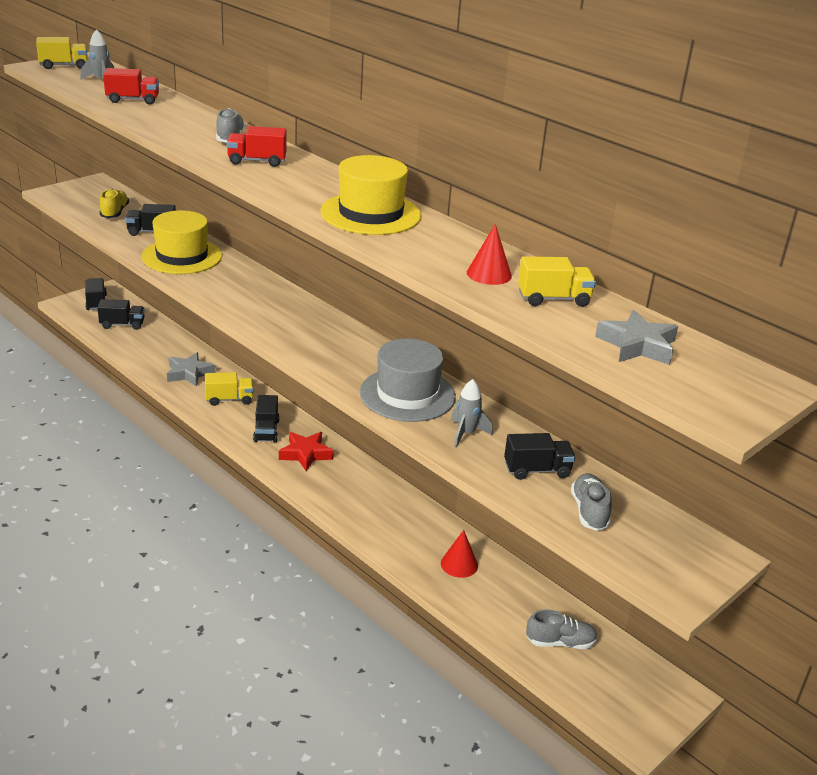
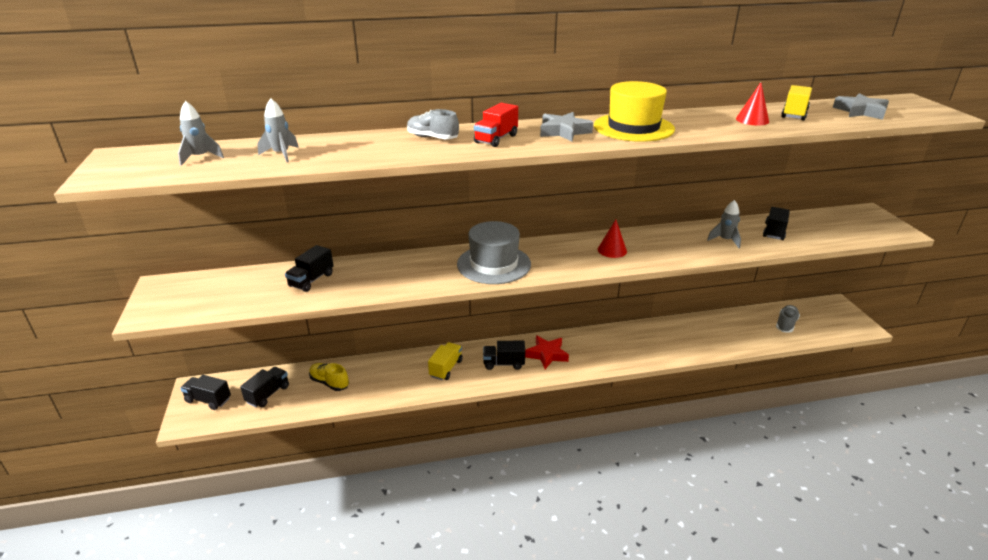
camera: 55 degrees left, 0 degrees up
yellow truck [36,37,88,69] -> none
yellow shoe [99,189,129,218] -> yellow shoe moved to [309,363,349,391]
red truck [103,68,159,104] -> grey rocket [257,98,299,163]
yellow hat [141,210,222,274] -> none
grey star [167,352,215,387] -> grey star moved to [540,112,593,141]
black truck [253,395,279,442] -> black truck turned 150 degrees clockwise [483,341,525,370]
grey hat [360,339,456,422] -> grey hat moved to [457,221,531,284]
red cone [441,530,478,578] -> red cone moved to [598,220,627,258]
grey shoe [571,473,612,531] -> none

